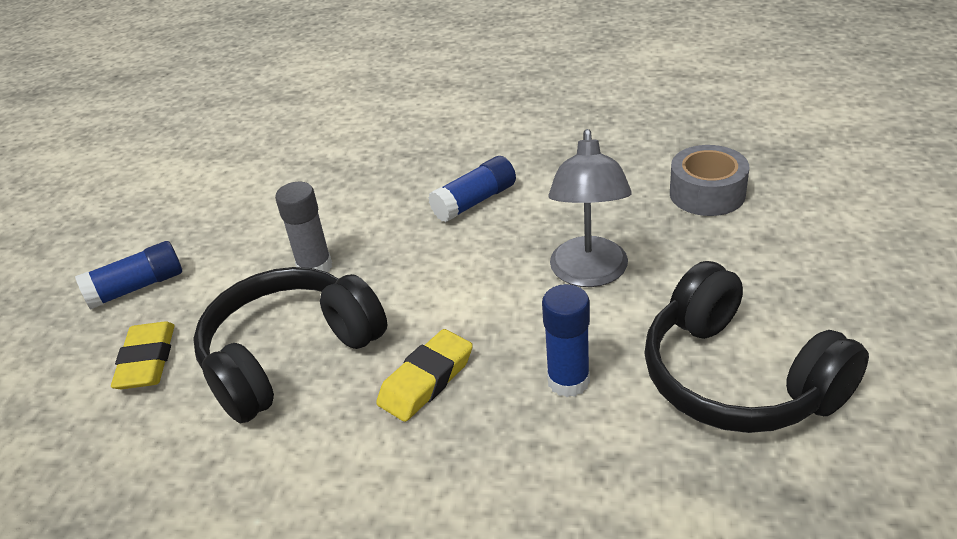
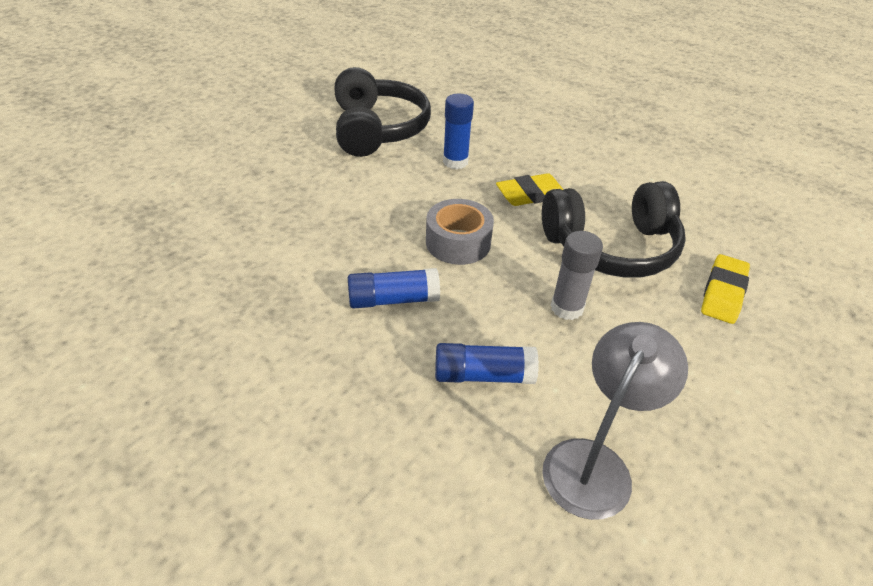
camera: 155 degrees left, 5 degrees up
blue glue stick [75,241,182,310] -> blue glue stick moved to [435,343,539,384]
grey lamp [548,129,632,287] -> grey lamp moved to [542,322,688,520]
grey tape [670,145,749,216] -> grey tape moved to [426,199,494,265]

